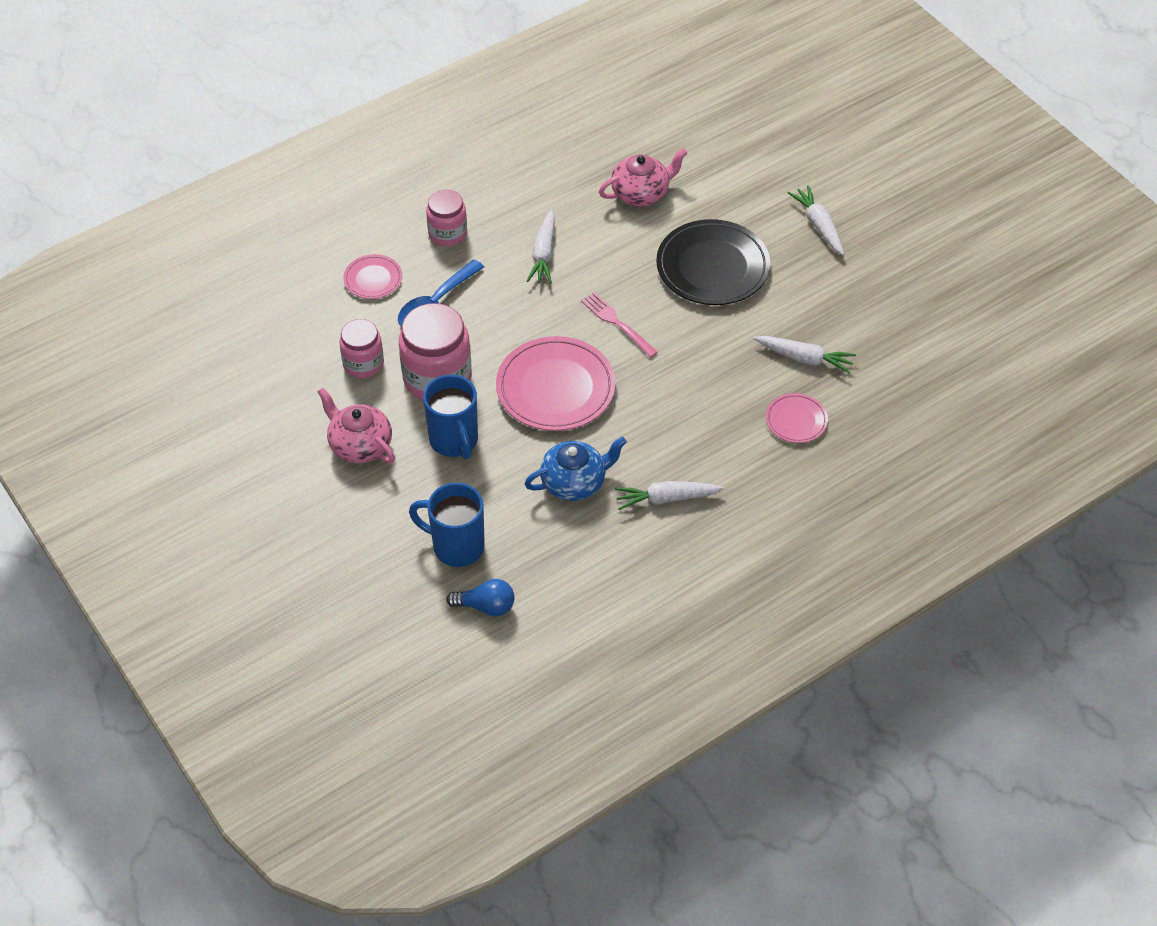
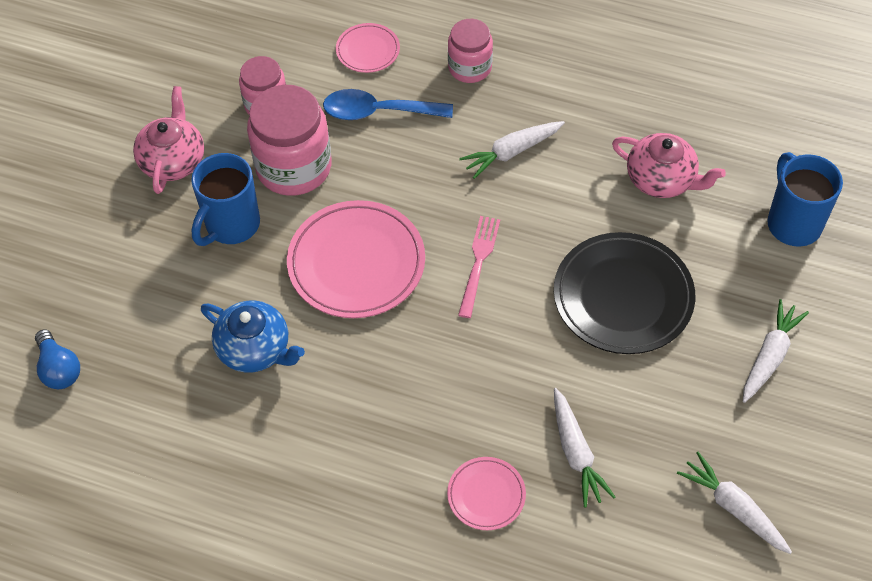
camera: 55 degrees right, 5 degrees up
blue mug [409,483,485,567] -> blue mug moved to [767,152,843,247]
white carrot [614,481,724,510] -> white carrot moved to [677,452,792,554]

